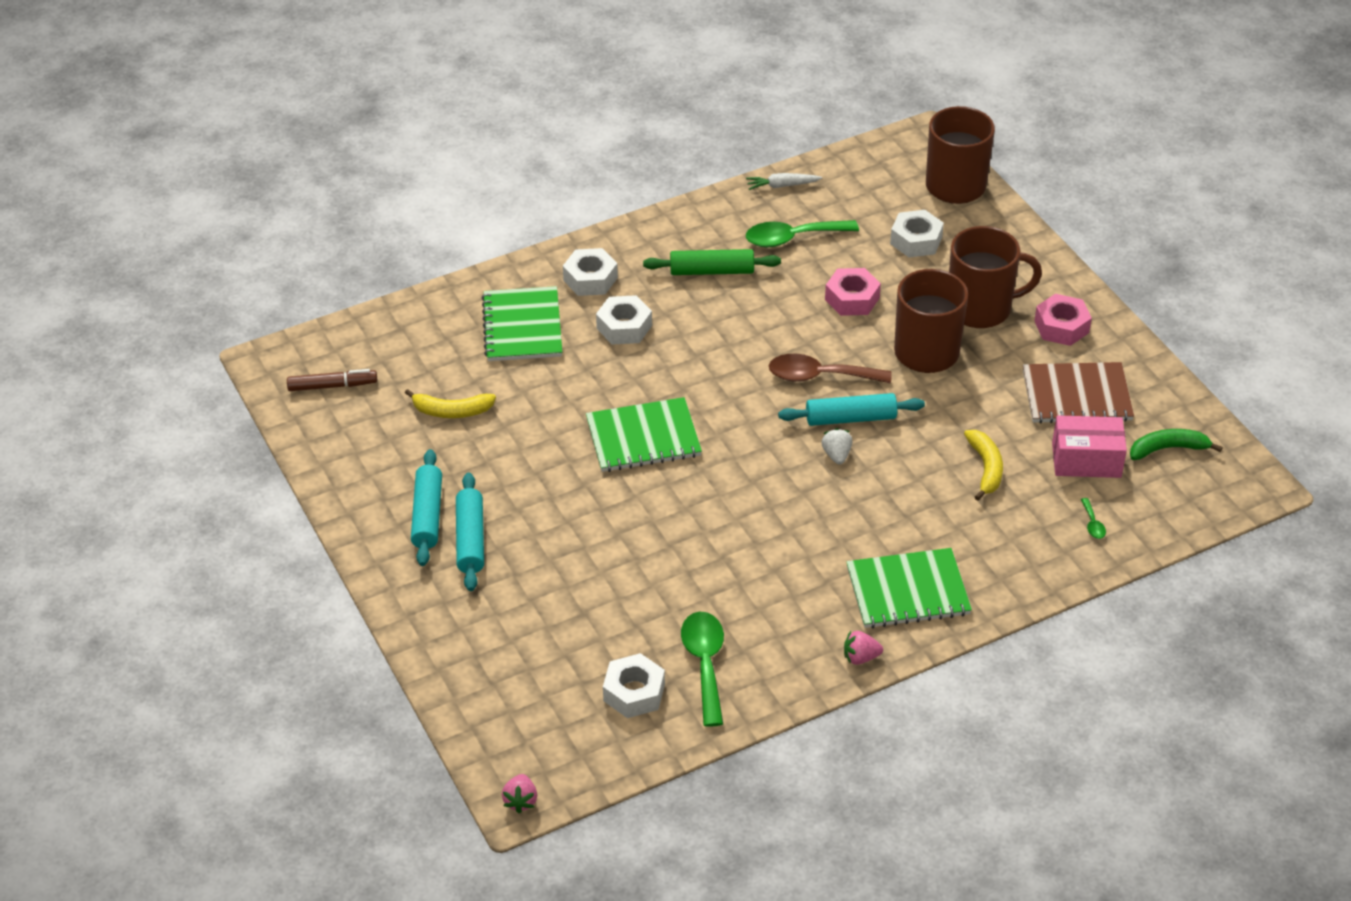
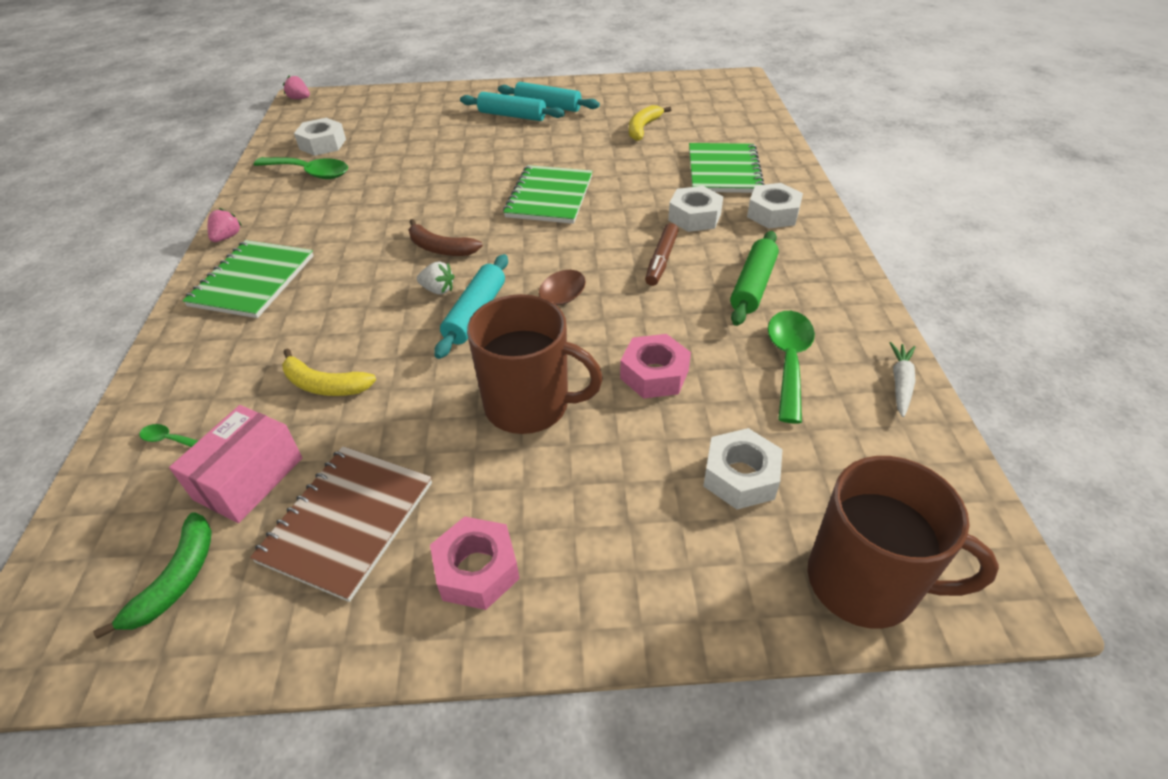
camera: 115 degrees right, 0 degrees up
brown marker [287,369,377,391] -> brown marker moved to [645,223,679,286]
green notebook [482,286,562,361] -> green notebook turned 75 degrees clockwise [689,143,765,193]
brown mug [949,226,1042,328] -> none
none -> brown banana [409,219,483,256]

